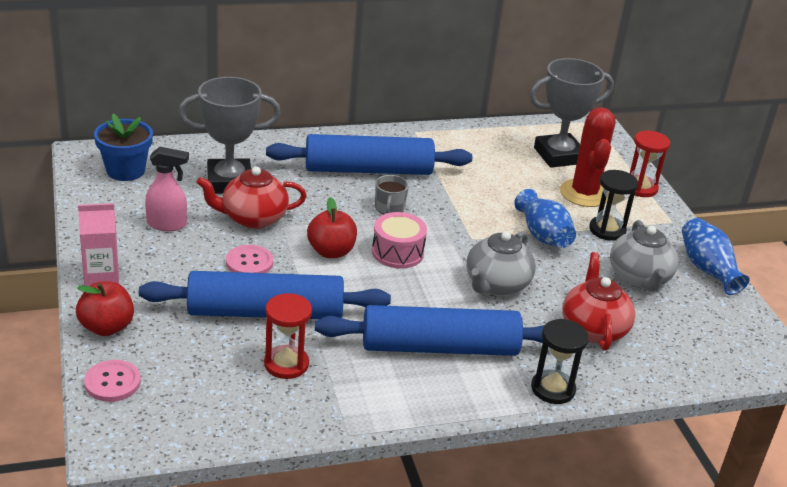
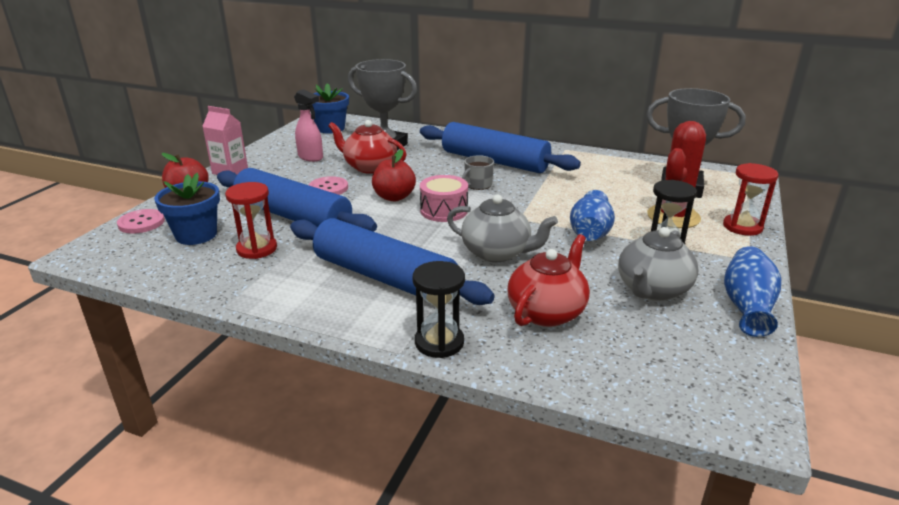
camera: 40 degrees right, 5 degrees down
grey teapot [466,231,536,296] -> grey teapot turned 135 degrees counterclockwise [447,195,558,262]
none -> blue flower pot [154,173,220,245]

